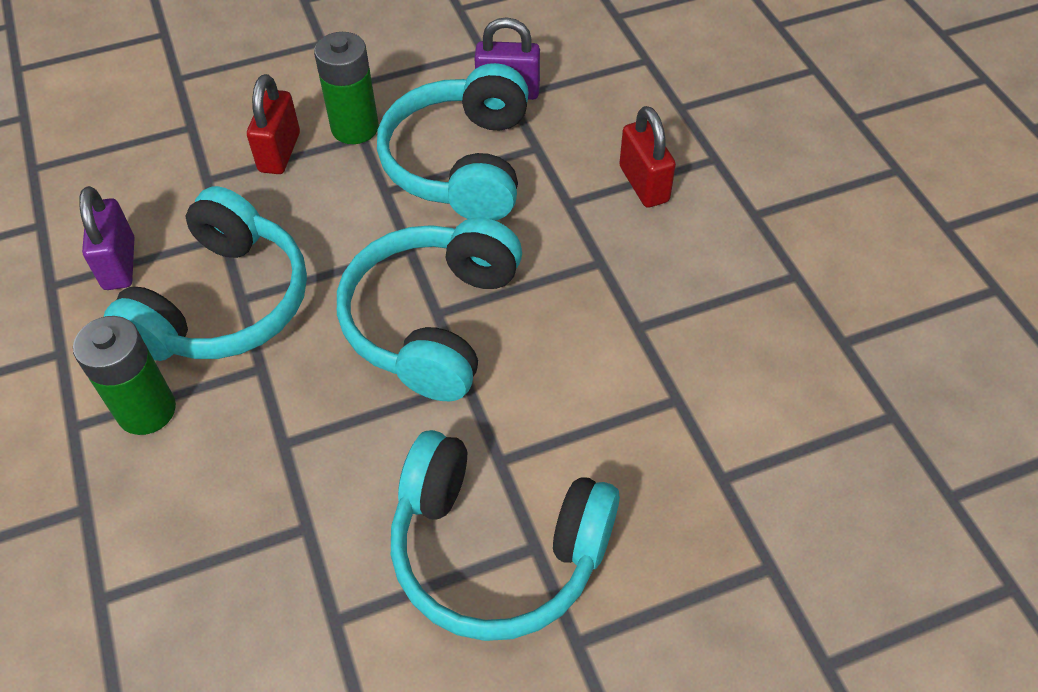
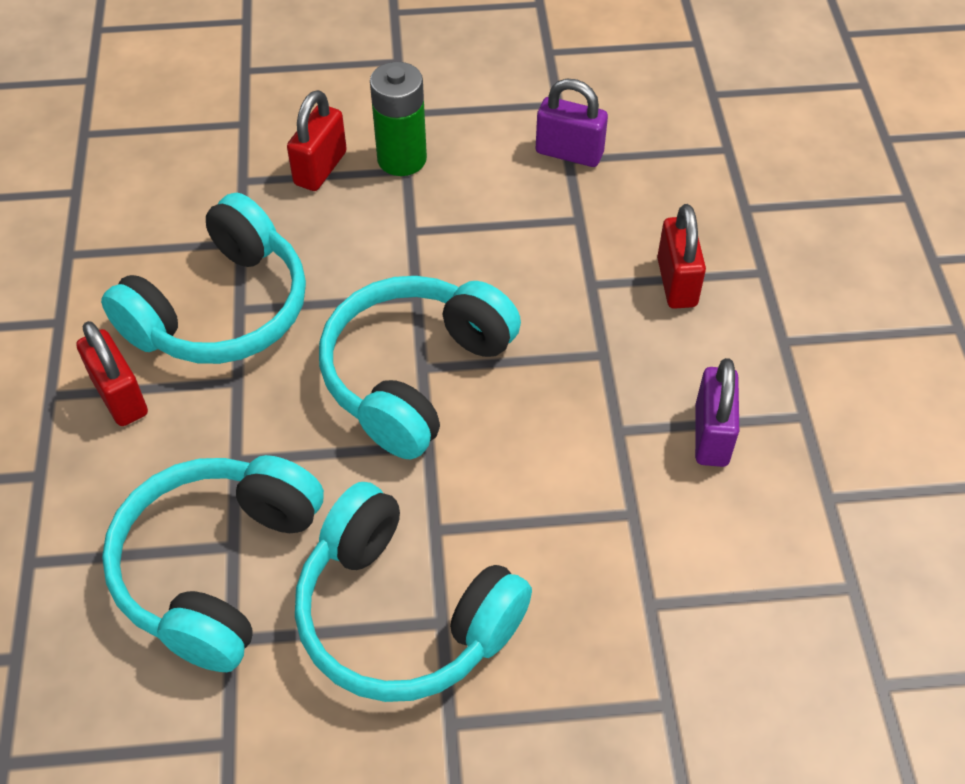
camera: 15 degrees right, 0 degrees up
green battery [73,316,176,435] -> red padlock [76,321,148,426]
purple padlock [79,186,134,290] -> purple padlock moved to [695,358,739,467]
turquoise headphones [377,63,529,221] -> turquoise headphones moved to [102,455,324,672]

